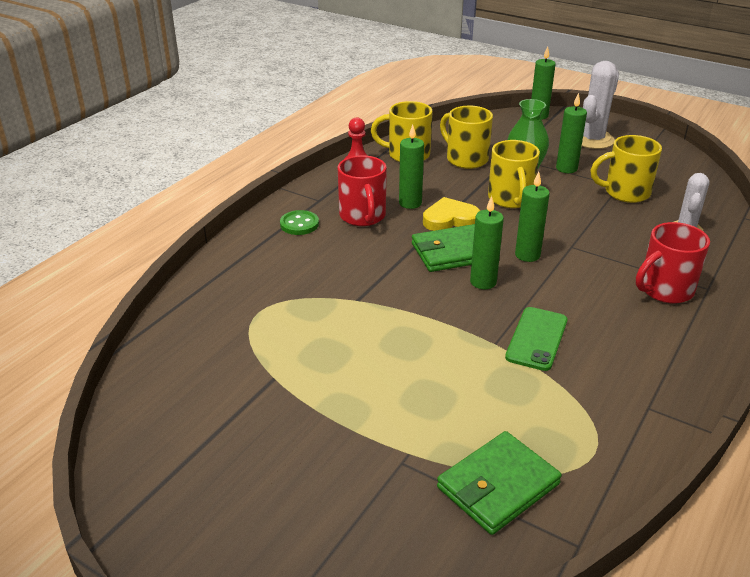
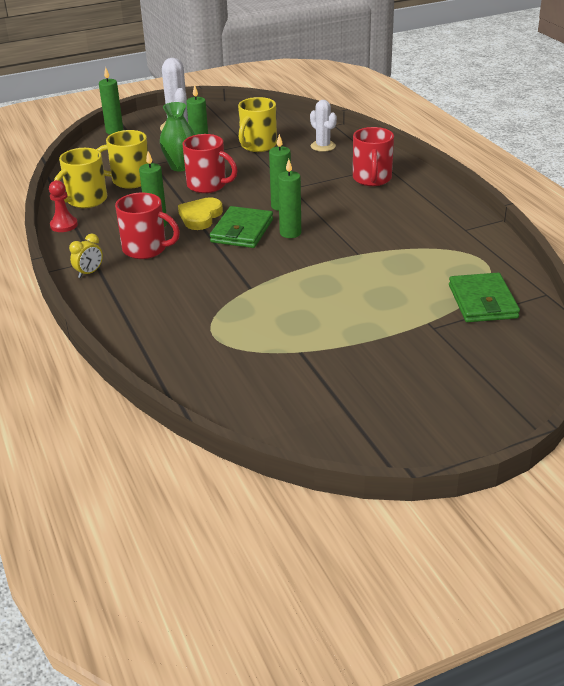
camera: 55 degrees left, 0 degrees up
green button [280,210,319,235] -> none
yellow mug [488,140,540,208] -> red mug [183,134,238,193]
green phone [505,307,567,371] -> none
none -> yellow clock [69,234,103,278]

